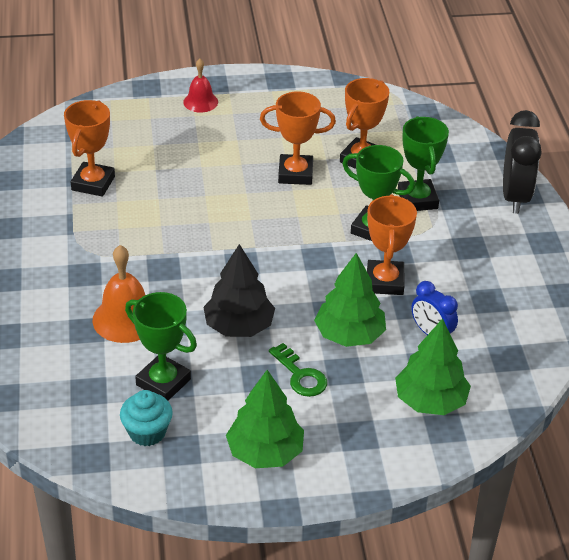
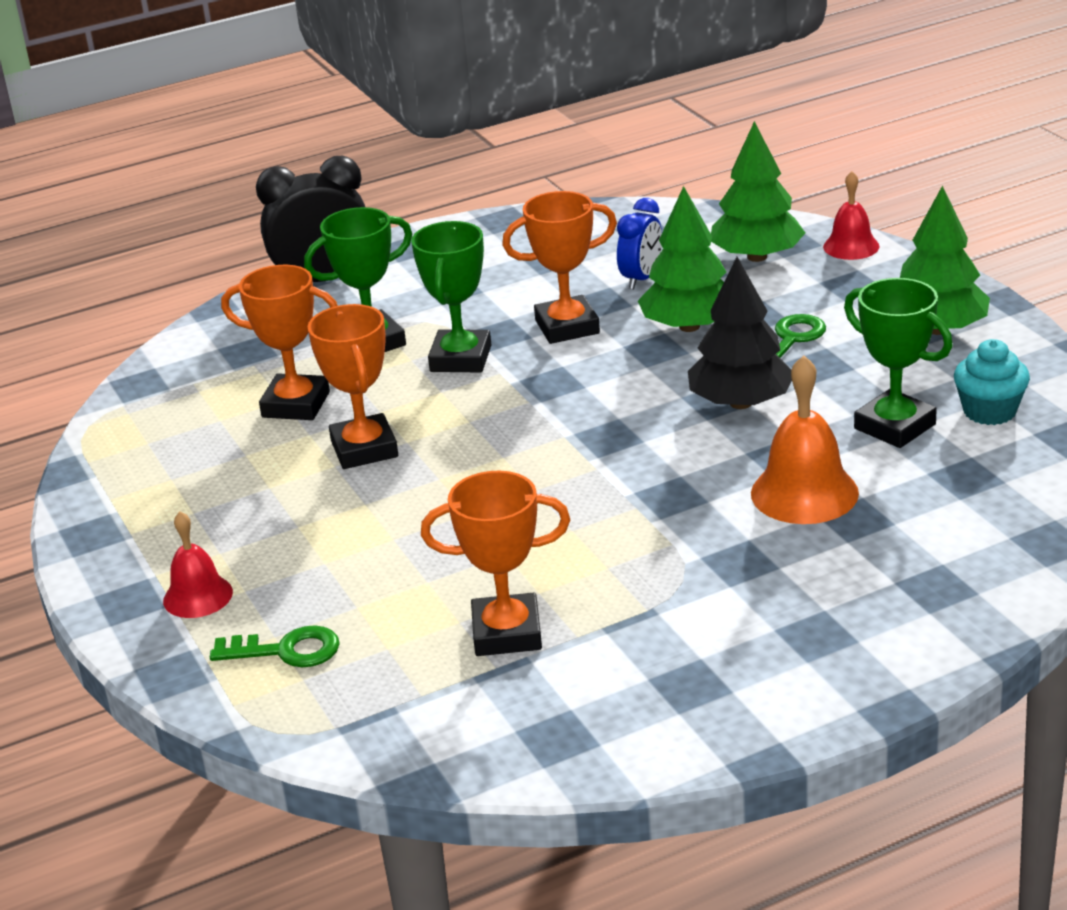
camera: 105 degrees left, 10 degrees down
green trophy [125,292,197,401] -> green trophy turned 60 degrees counterclockwise [844,278,953,448]
none -> green key [210,625,340,667]
none -> red bell [823,171,880,260]

